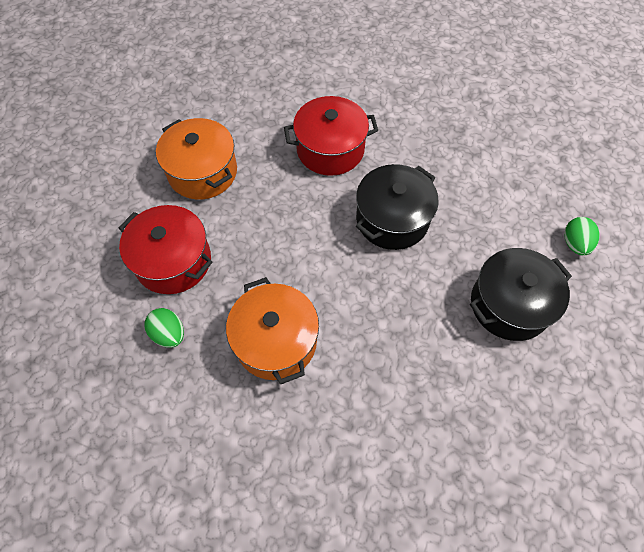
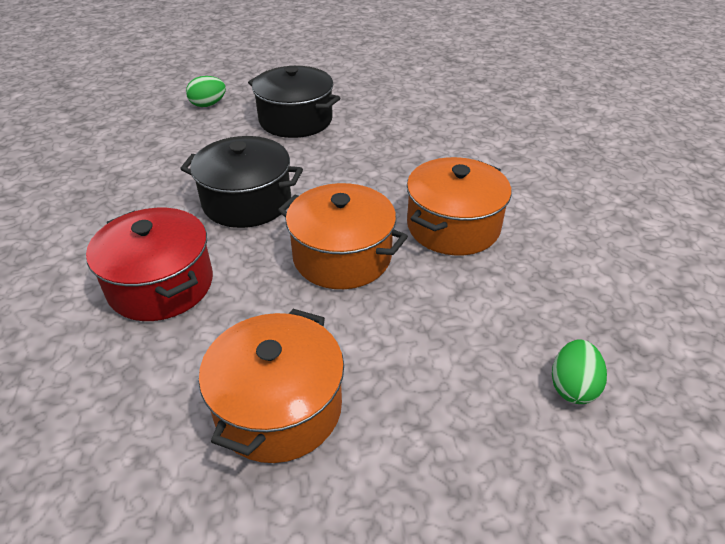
camera: 120 degrees left, 20 degrees down
red pot [118,205,213,294] -> none
green egg [144,308,184,348] -> green egg moved to [552,340,607,404]
none -> orange pot [278,183,408,289]

